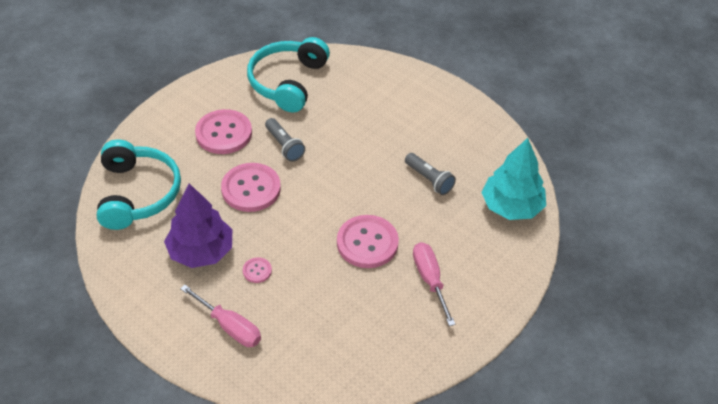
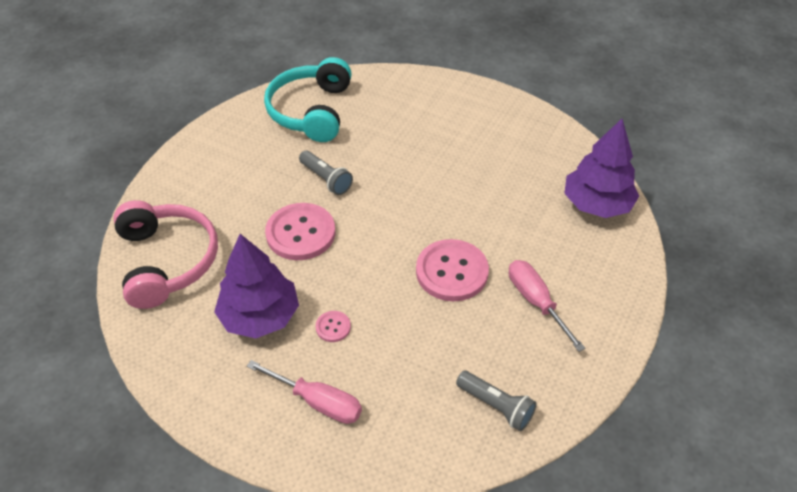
camera: 10 degrees left, 0 degrees up
turquoise headphones [97,139,181,230] -> pink headphones [113,200,218,309]
pink button [195,109,252,154] -> none
grey flashlight [405,153,456,195] -> grey flashlight moved to [456,371,537,431]
turquoise tree [481,138,546,220] -> purple tree [564,119,639,218]

